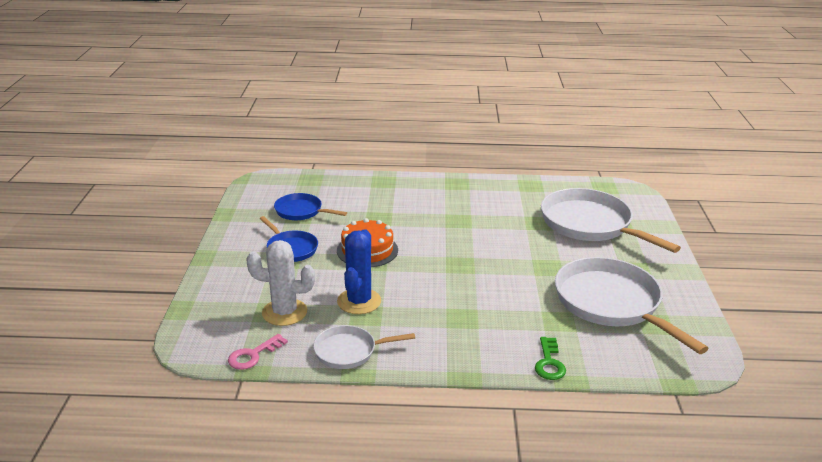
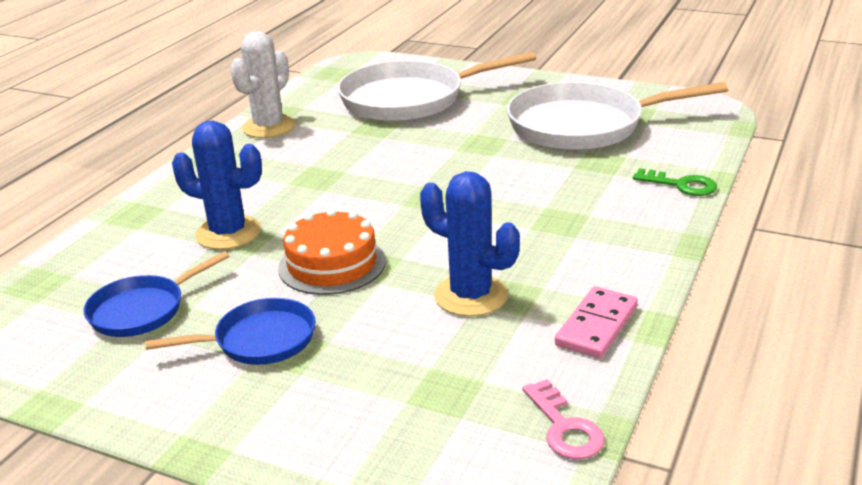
camera: 65 degrees left, 0 degrees up
white cactus [246,240,315,326] -> white cactus moved to [230,31,296,138]
white pan [313,325,415,369] -> pink domino [555,286,638,358]
none -> blue cactus [172,121,262,249]

